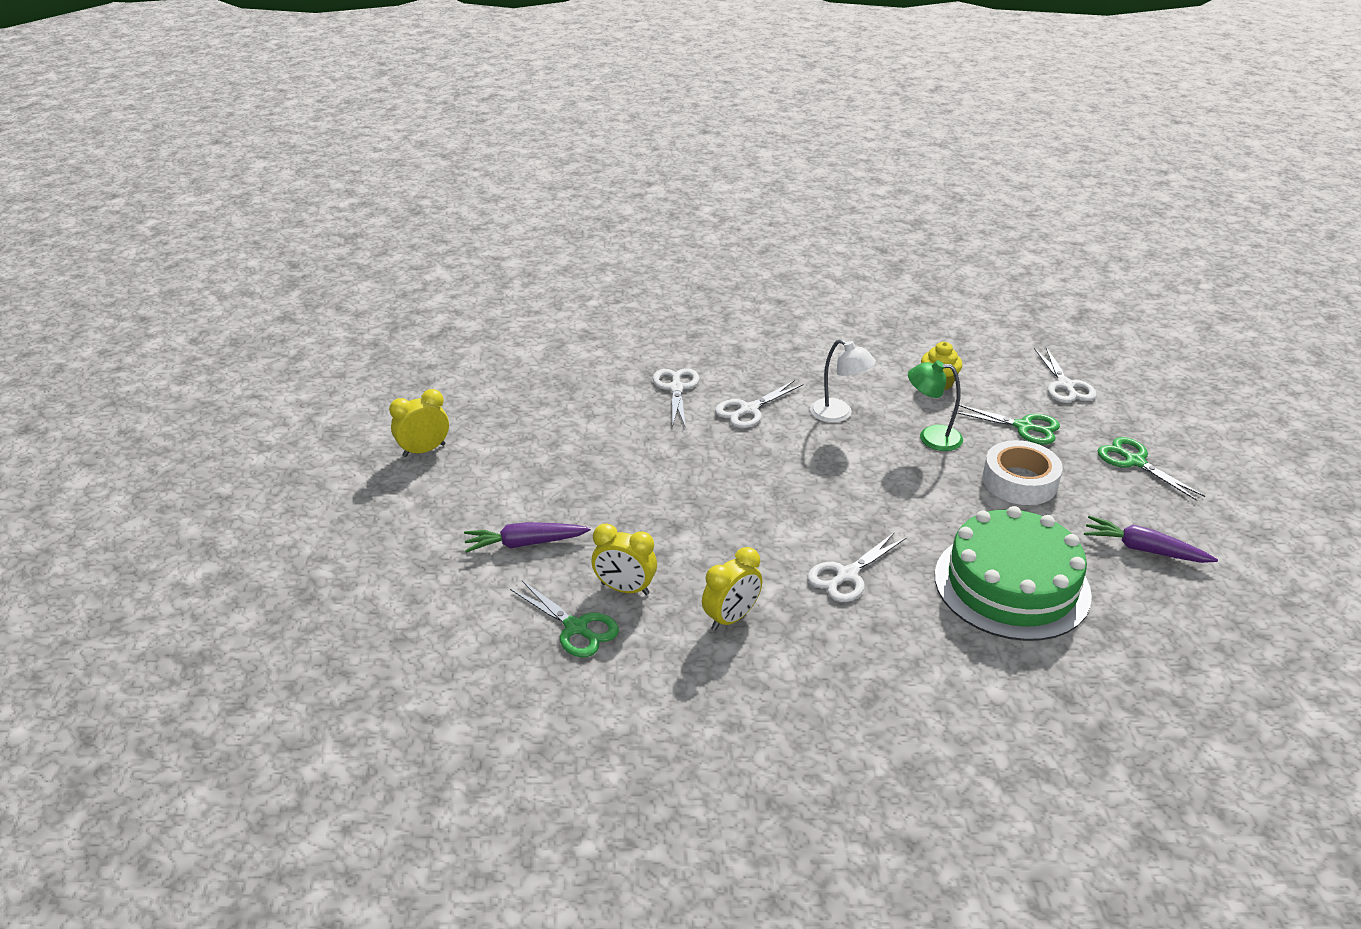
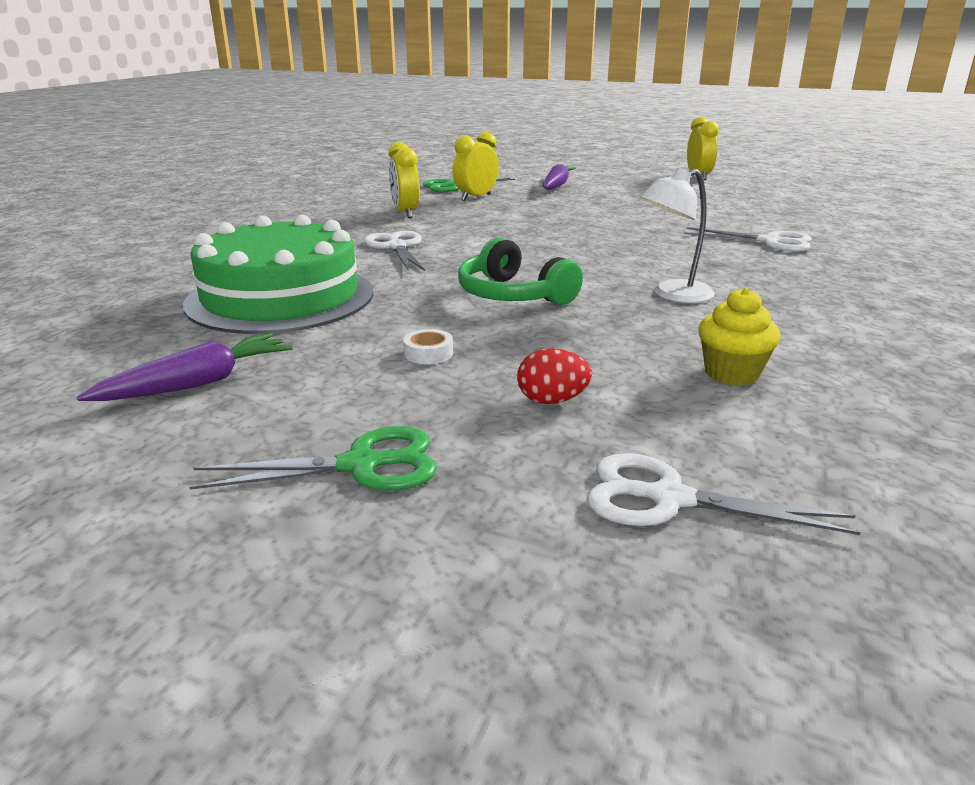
camera: 115 degrees right, 10 degrees down
white scissors [715,380,804,428] -> none
green lamp [908,360,963,451] -> none
green scissors [952,404,1060,444] -> red egg [517,348,592,404]
white tape [983,440,1063,505] -> white tape [403,329,453,364], size x0.42
none -> green headphones [458,237,583,305]

